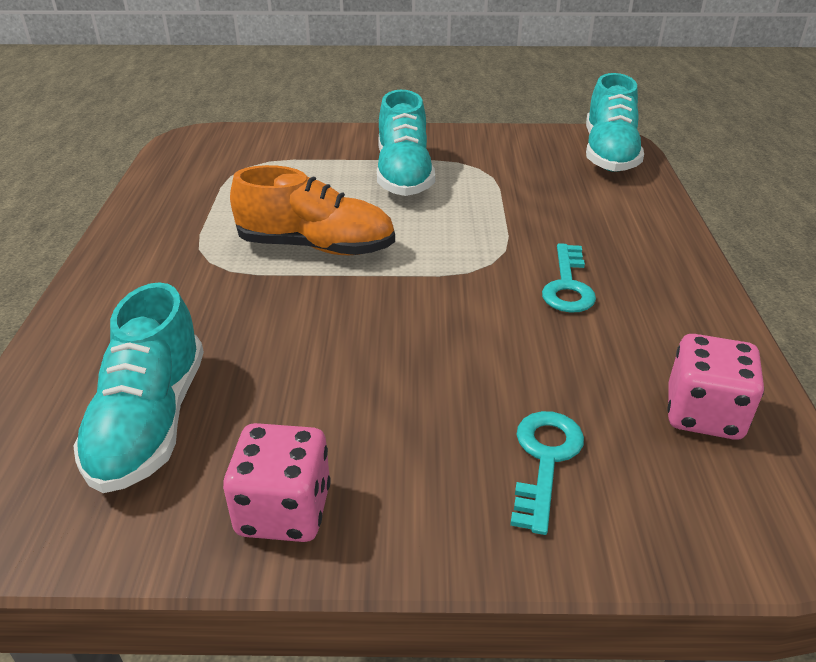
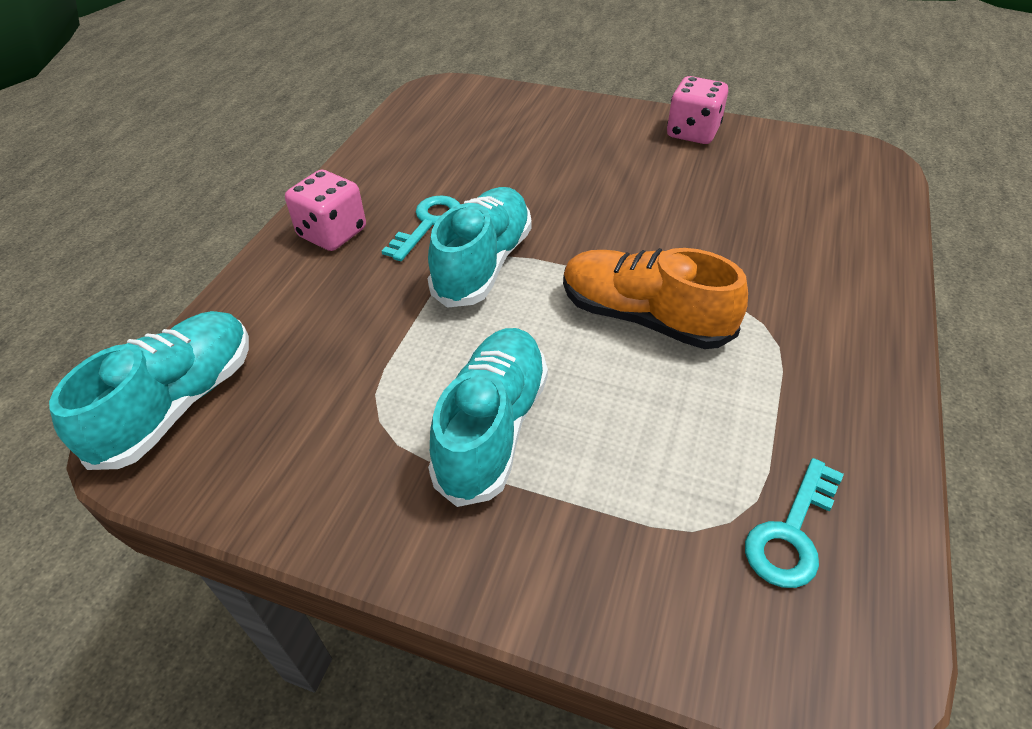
camera: 160 degrees left, 10 degrees up
turquoise shoe [73,282,204,493] -> turquoise shoe moved to [428,187,532,308]
turquoise key [510,411,584,535] -> turquoise key moved to [745,458,844,588]
pink dice [667,334,764,440] -> pink dice moved to [285,170,366,251]

